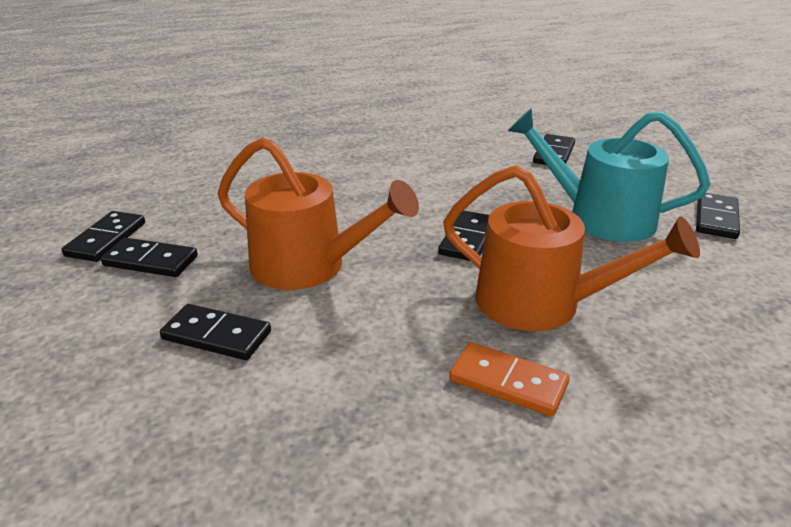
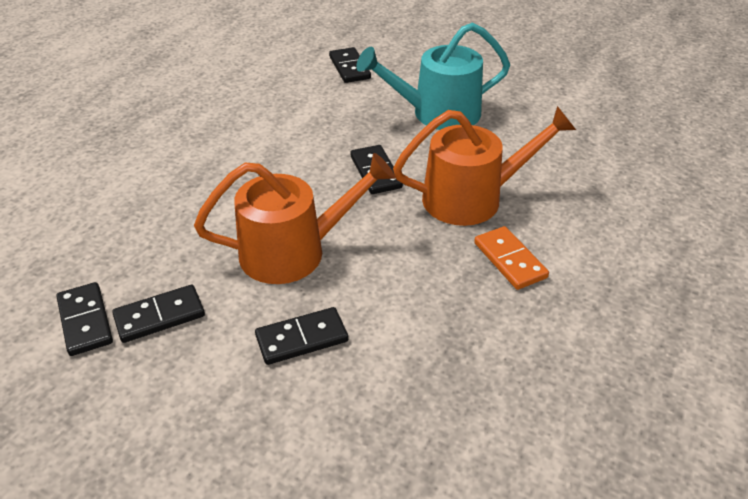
camera: 40 degrees left, 10 degrees up
orange domino [449,342,570,417] -> orange domino turned 75 degrees clockwise [474,226,549,290]
black domino [696,193,740,239] -> none

